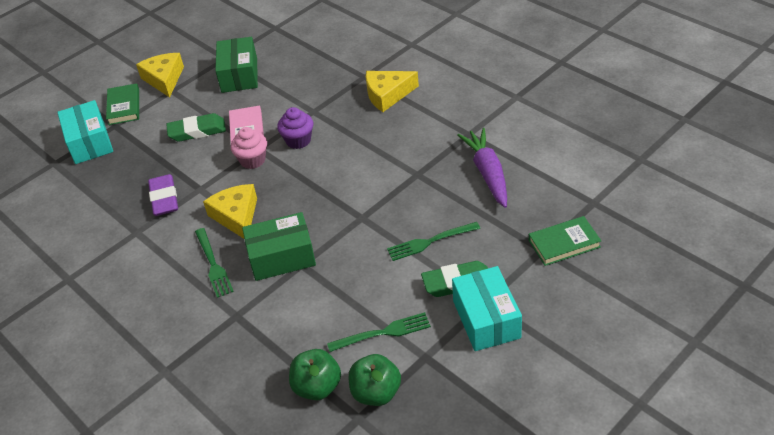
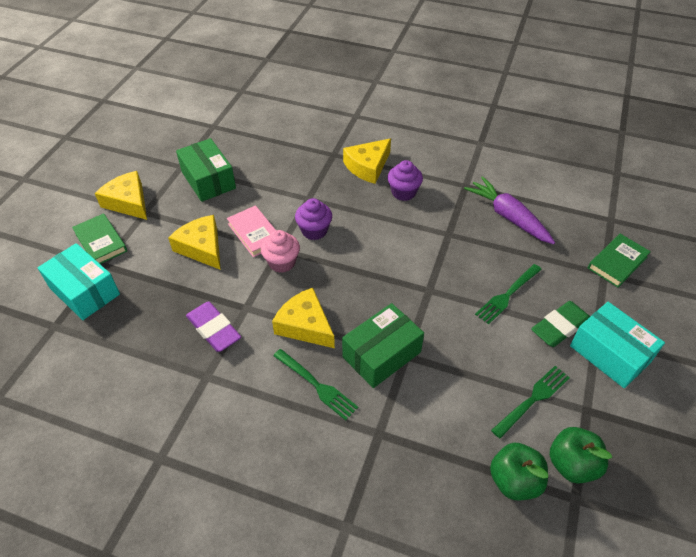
camera: 30 degrees left, 5 degrees up
green eraser [166,113,226,142] -> yellow cheese [168,215,221,270]
none -> purple cupcake [387,160,423,201]

